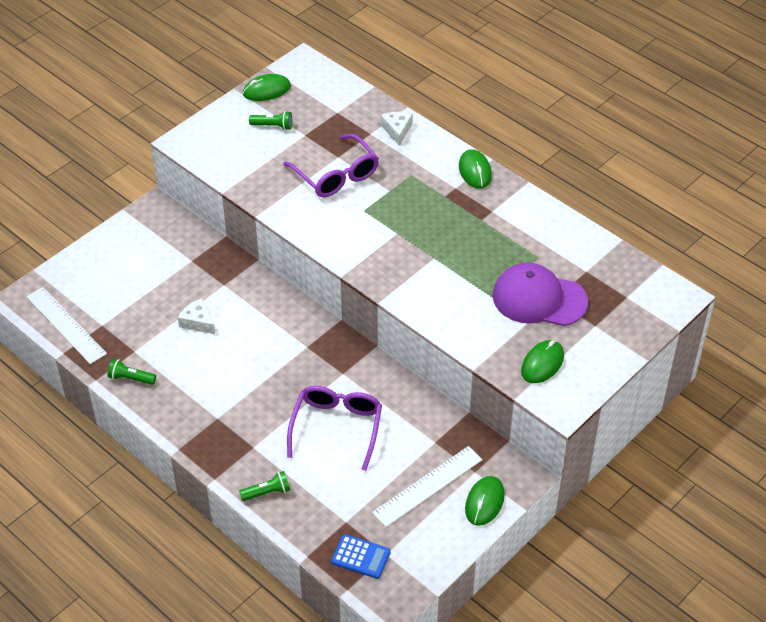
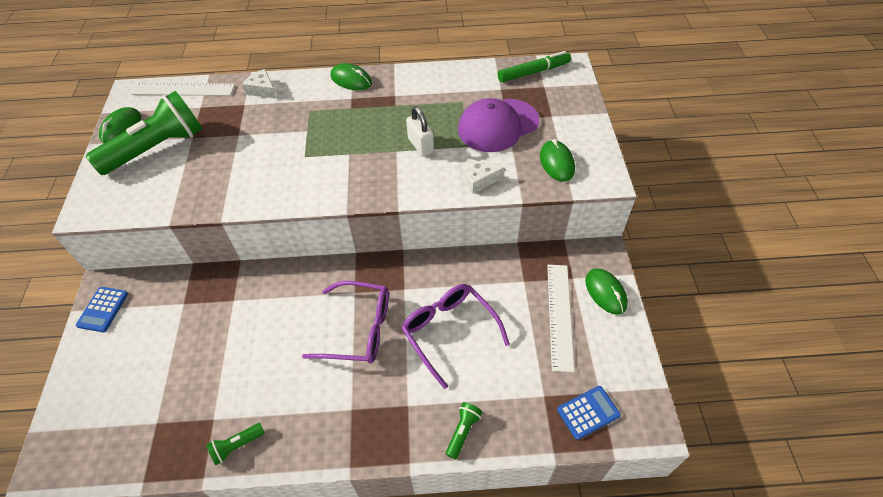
camera: 45 degrees left, 5 degrees up
white ruler [26,287,107,364] -> white ruler moved to [131,83,235,96]
white cheese [178,298,215,334] -> white cheese moved to [466,158,505,194]
green flashlight [249,111,292,130] -> green flashlight [86,91,202,175], size x2.43
purple glasses [283,134,379,197] -> purple glasses moved to [302,281,389,363]
none -> blue calculator [76,287,128,332]
none -> white padlock [406,106,434,156]
none -> green marker [498,51,571,82]

